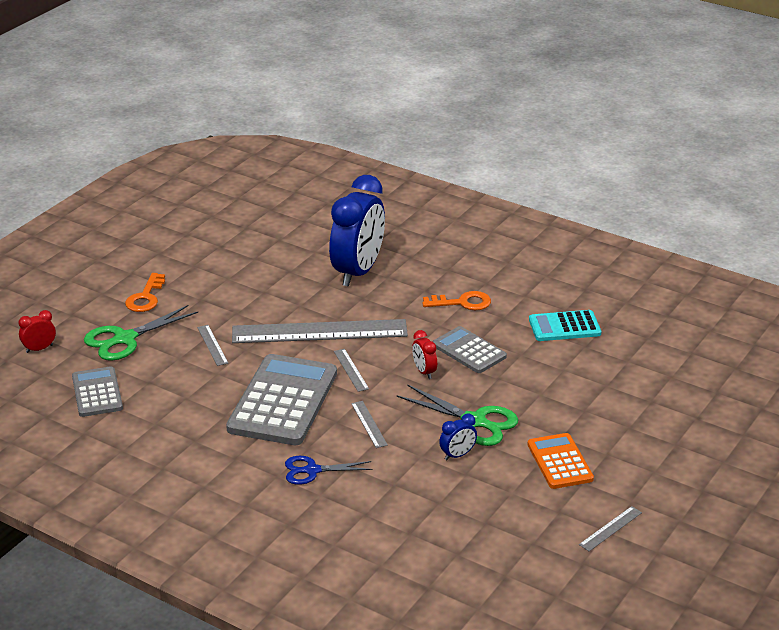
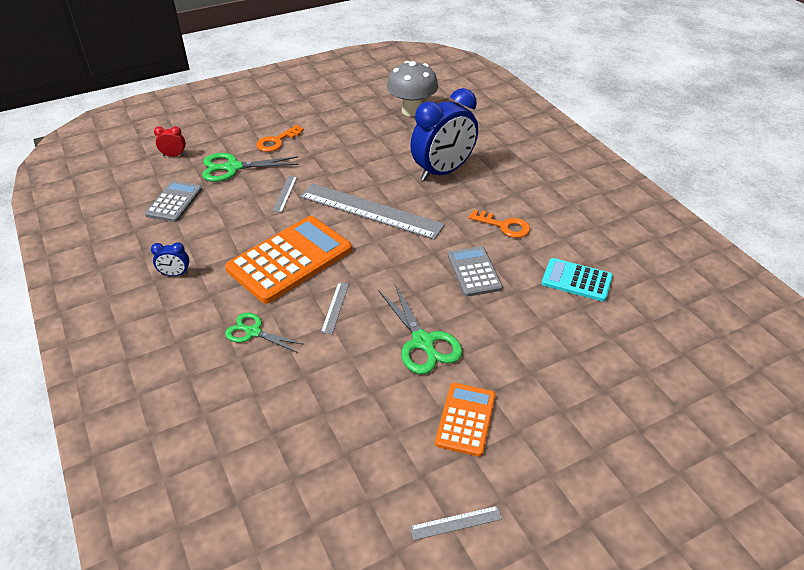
camera: 30 degrees right, 10 degrees up
grey calculator [226,354,337,445] -> orange calculator [225,216,352,304]
blue scissors [285,456,372,485] -> green scissors [225,313,305,353]
grey ruler [334,349,369,392] -> none
red clock [412,330,437,379] -> none
blue clock [439,414,477,460] -> blue clock moved to [151,242,190,276]
none -> grey mushroom [387,61,438,117]

